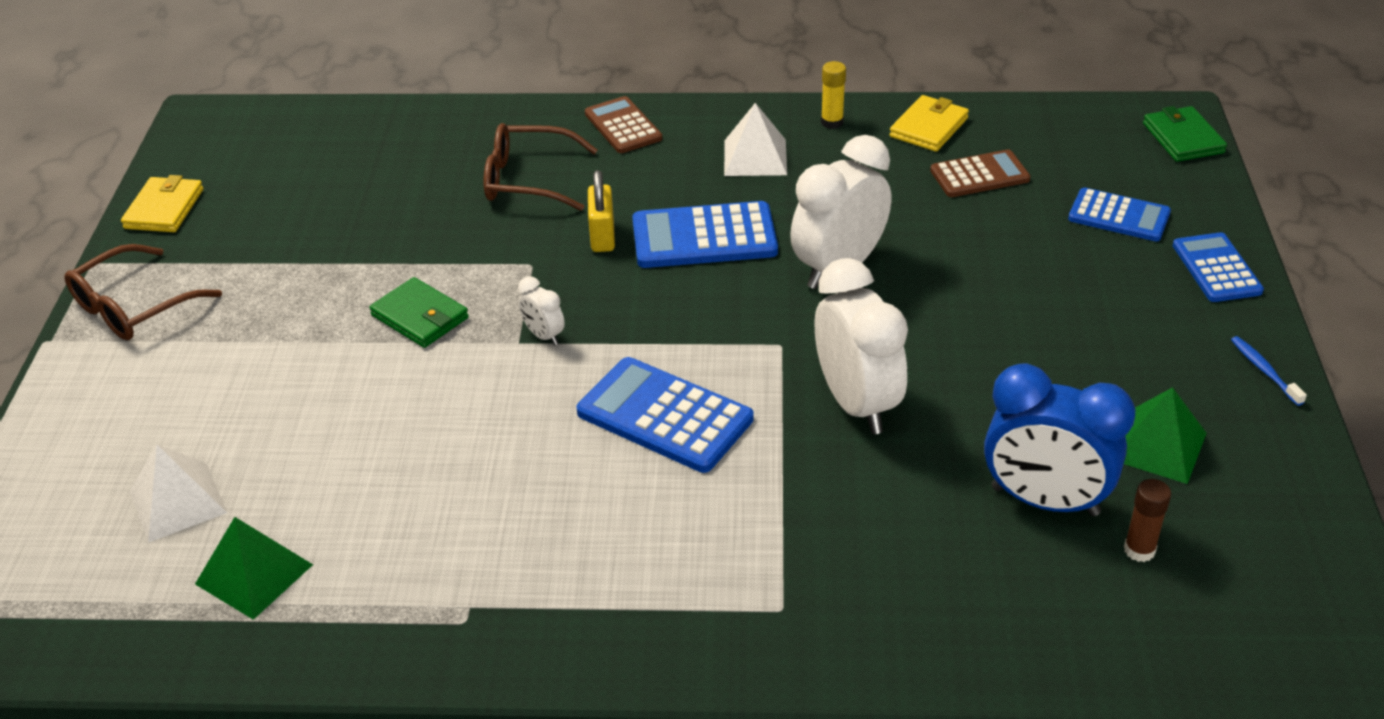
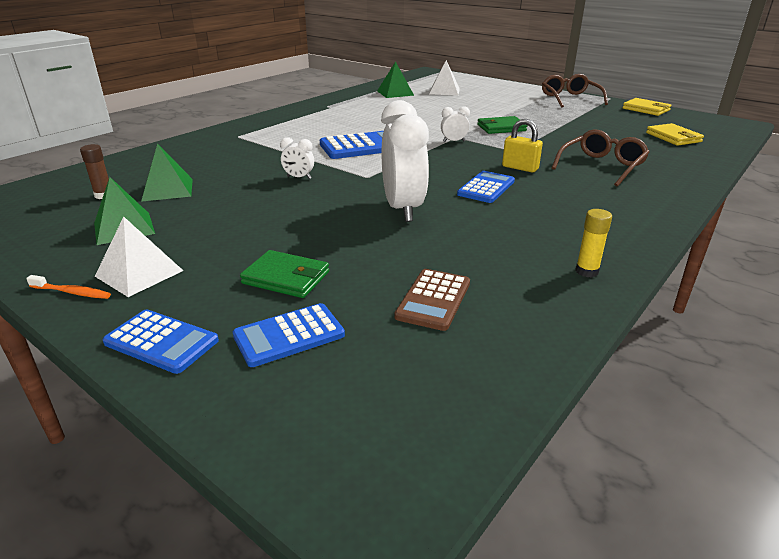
camera: 125 degrees right, 10 degrees down
brown calculator [585,96,662,153] -> none
blue calculator [632,201,778,268] -> blue calculator [457,171,515,203], size x0.66
white pyramid [724,103,787,176] -> white pyramid moved to [95,217,183,297]
white clock [815,258,908,434] -> white clock [280,137,314,179], size x0.45
yellow wallet [890,95,969,152] -> yellow wallet moved to [646,123,704,146]
blue clock [984,363,1135,516] -> green pyramid [141,143,193,202]
green wallet [1143,106,1227,162] -> green wallet moved to [240,250,329,298]
blue toothbrush [1231,336,1307,406] -> orange toothbrush [26,275,111,299]

